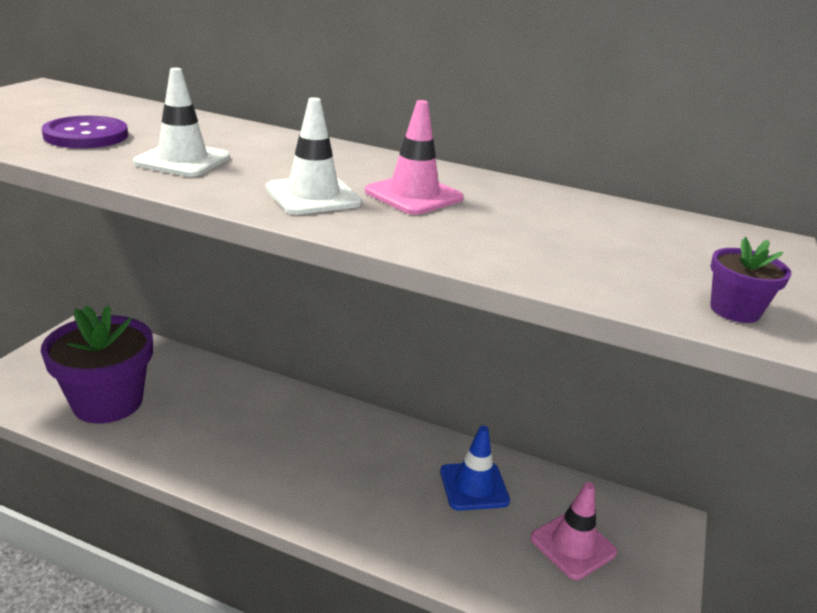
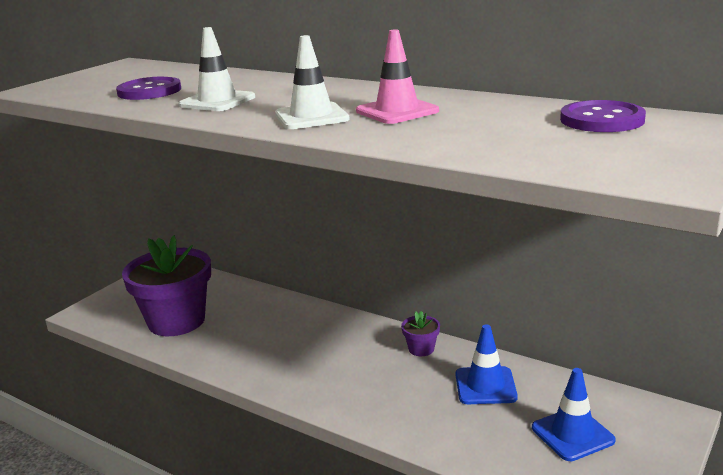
camera: 15 degrees right, 5 degrees down
pink traffic cone [530,482,617,580] -> blue traffic cone [532,368,616,461]
purple flower pot [710,237,791,323] -> purple flower pot moved to [401,311,440,356]
none -> purple button [560,100,646,132]

